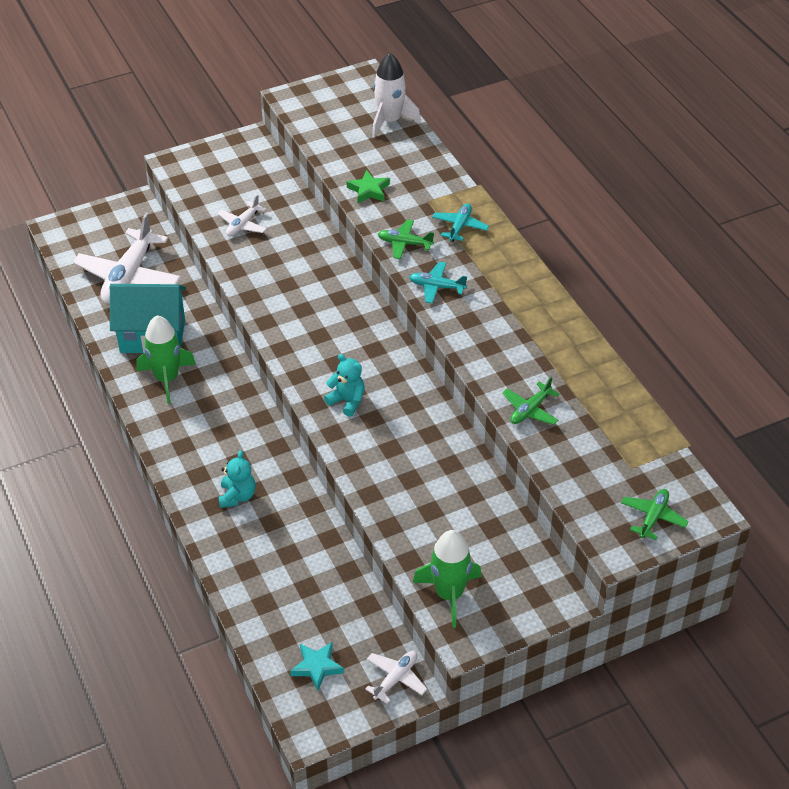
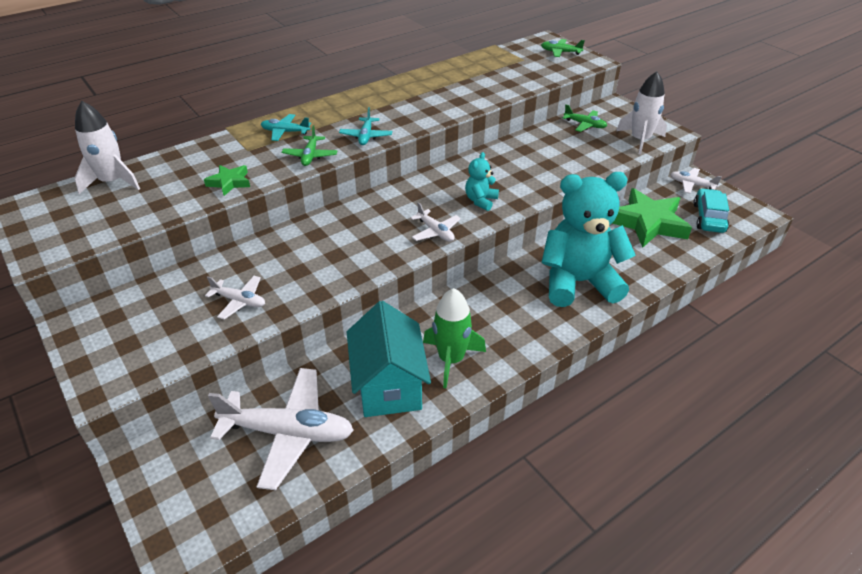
camera: 100 degrees left, 5 degrees down
turquoise teddy bear [218,450,255,508] -> turquoise teddy bear [541,172,636,307], size x2.31
turquoise star [290,642,344,691] -> turquoise car [693,188,729,233]
green rocket [413,530,482,628] -> white rocket [616,71,667,155]
green plane [502,377,560,425] -> green plane moved to [563,104,607,132]
none -> white plane [410,202,461,242]
none -> green star [612,188,692,248]

